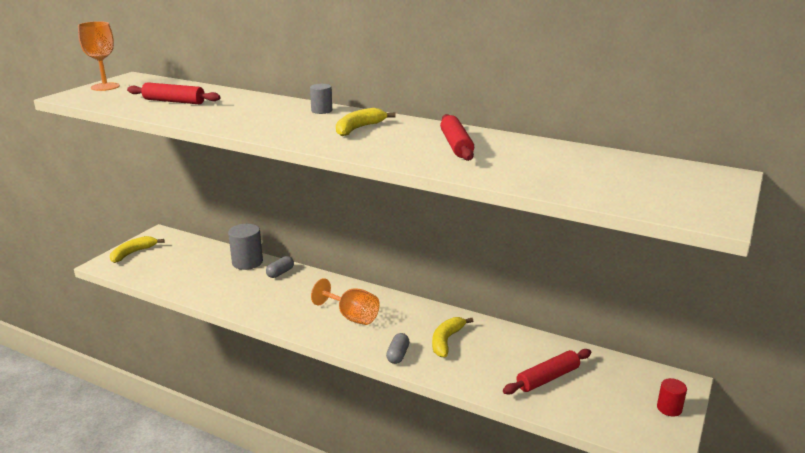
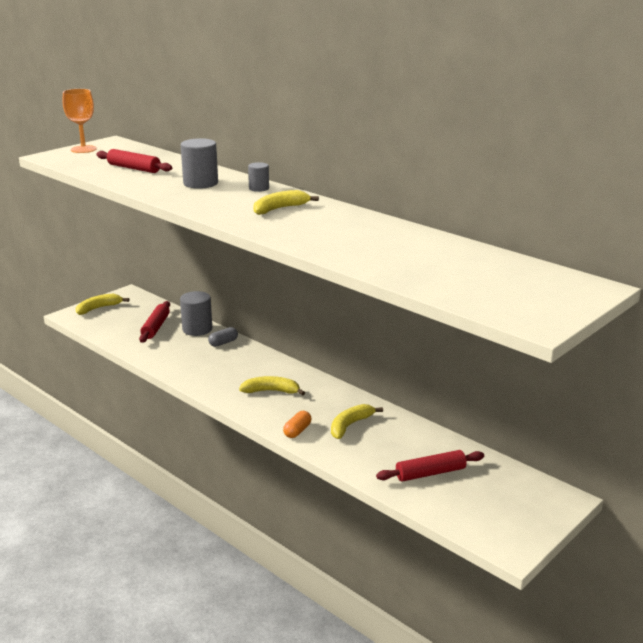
camera: 15 degrees right, 0 degrees up
orange goblet [311,278,380,325] -> yellow banana [239,376,305,395]
grey capsule [386,333,410,364] -> orange capsule [283,411,312,438]
red rolling pin [440,114,474,161] -> red rolling pin moved to [139,301,170,343]
red cylinder [657,378,687,417] -> none
none -> grey cylinder [181,138,218,189]

